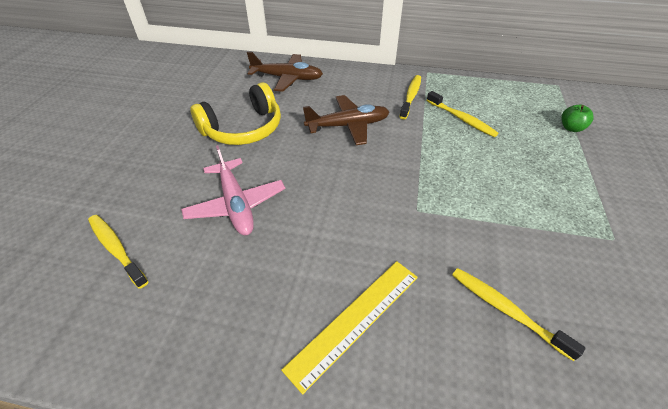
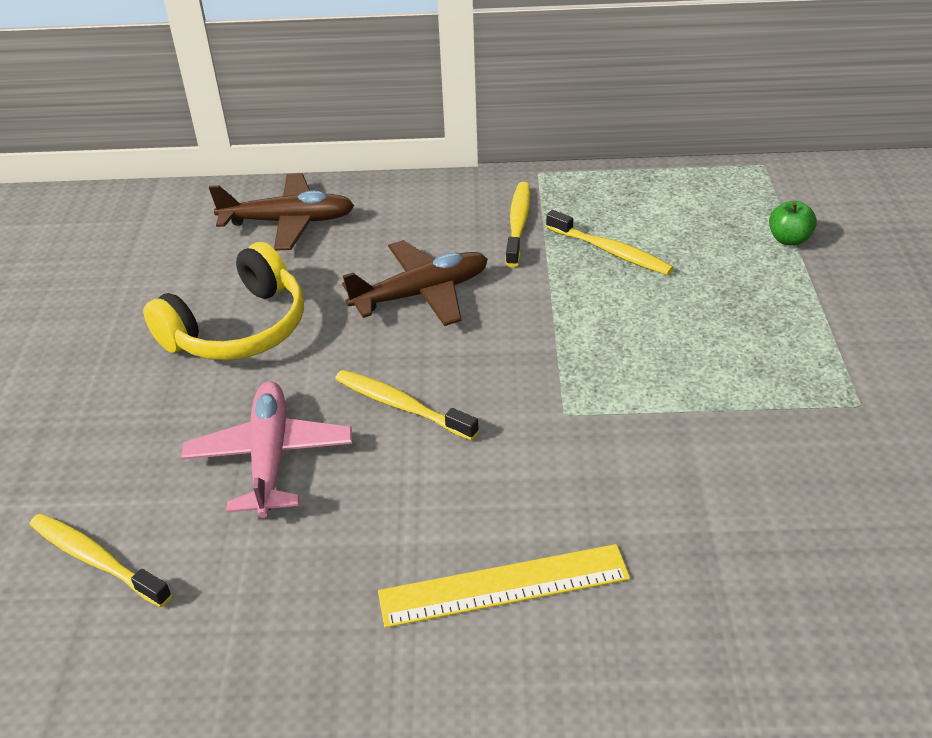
camera: 10 degrees left, 5 degrees down
pink plane [181,145,285,235] -> pink plane turned 150 degrees counterclockwise [181,381,352,518]
yellow ruler [281,261,418,394] -> yellow ruler turned 45 degrees clockwise [378,544,630,628]
yellow toothbrush [452,268,586,361] -> yellow toothbrush moved to [335,370,479,441]

